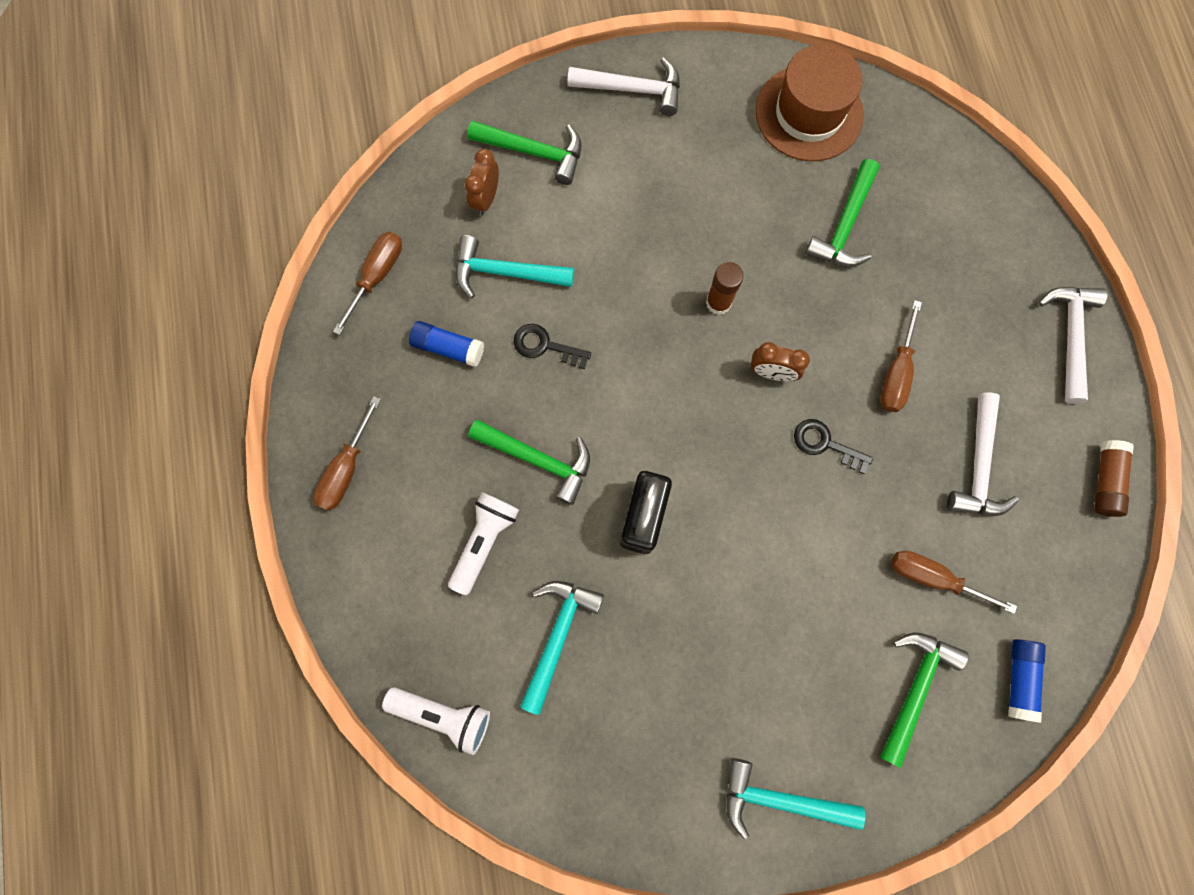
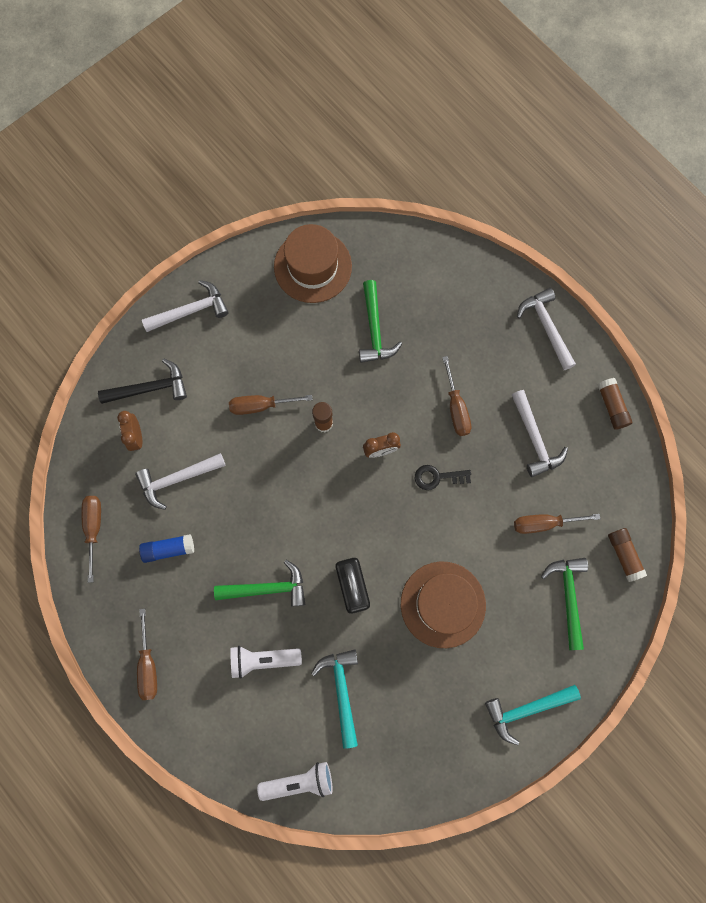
camera: 30 degrees left, 0 degrees up
white flashlight [448,492,519,595] -> white flashlight turned 90 degrees counterclockwise [230,646,302,679]
turquoise hammer [456,235,574,299] -> white hammer [135,453,226,510]
green hammer [467,121,582,185] -> black hammer [98,359,187,404]
black key [514,324,591,369] -> none
blue glue stick [1009,639,1046,723] -> brown glue stick [608,528,647,582]
none -> brown screwdriver [229,395,313,415]
none -> brown hat [401,561,486,648]

